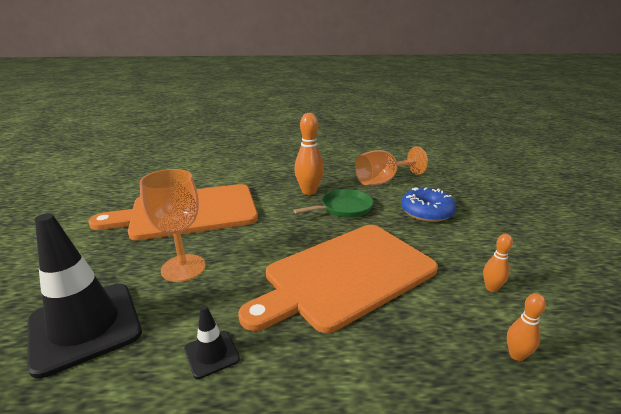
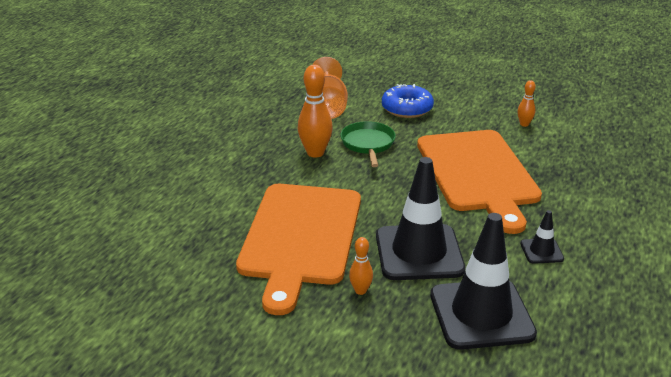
camera: 65 degrees left, 5 degrees up
orange goblet [140,169,206,282] -> black traffic cone [376,157,465,280]
orange bowling pin [507,293,546,361] -> orange bowling pin moved to [349,237,373,295]

